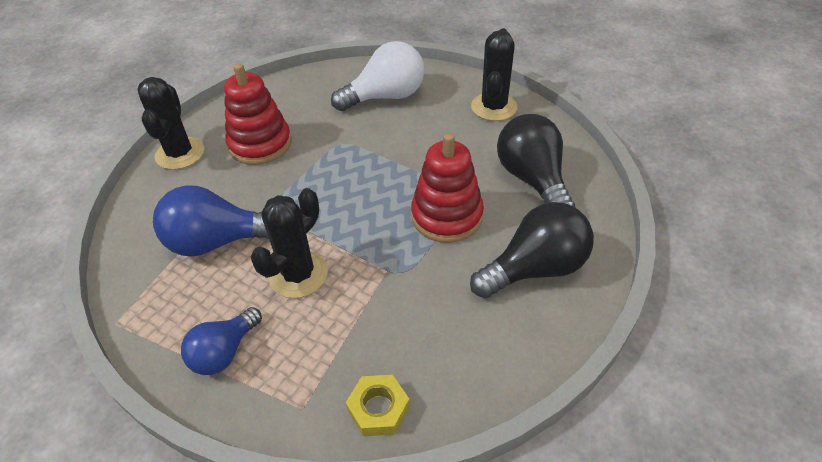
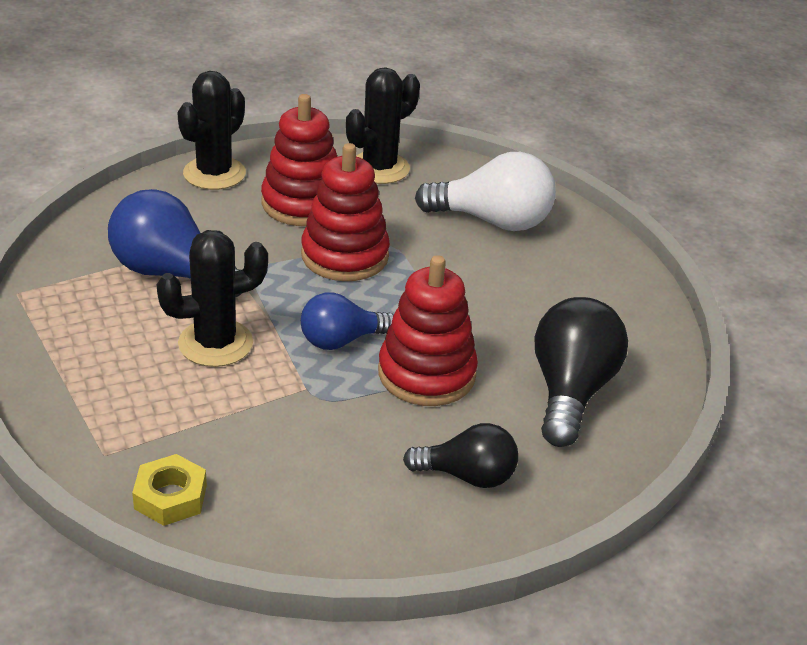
camera: 30 degrees right, 10 degrees down
blue light bulb [181,307,262,375] -> blue light bulb moved to [301,292,394,350]
black light bulb [470,202,594,298] -> black light bulb [403,423,518,488], size x0.64
black cactus [471,28,517,121] -> black cactus moved to [346,67,420,184]
none -> red stacking toy [301,143,390,281]

